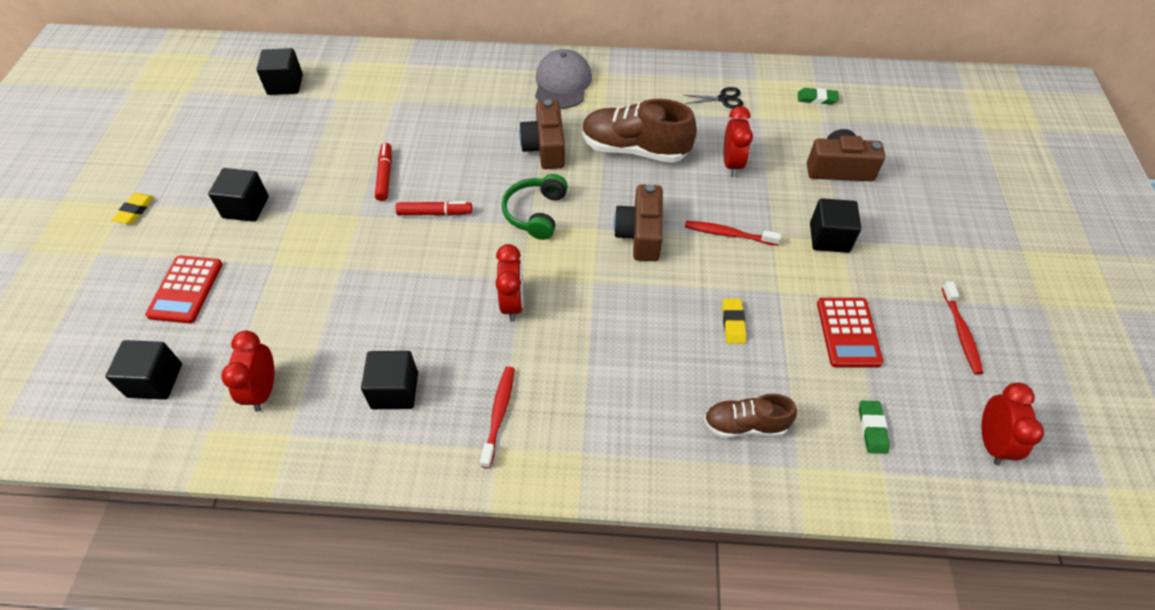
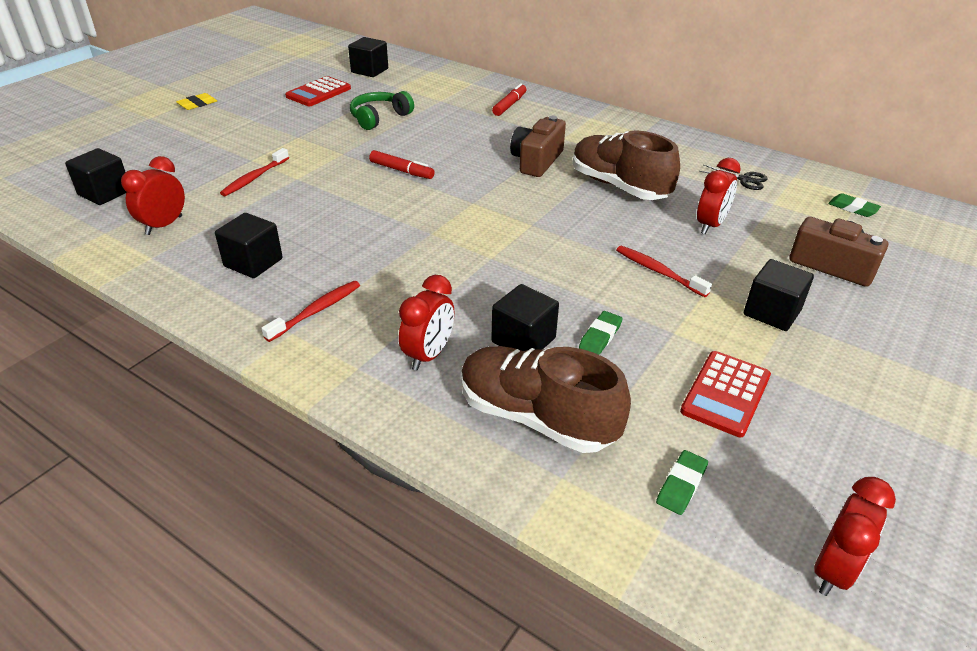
camera: 30 degrees right, 15 degrees down
red calculator [145,255,223,323] -> red calculator moved to [285,76,351,106]
black cube [208,168,269,222] -> black cube moved to [491,284,559,351]
red marker [375,143,392,201] -> red marker moved to [492,83,526,116]
red clock [495,244,523,322] -> red clock moved to [399,275,454,371]
green headphones [502,174,568,240] -> green headphones moved to [350,91,414,130]
grey cap [535,49,592,109] -> none
brown camera [614,184,663,261] -> none
brown shoe [704,394,797,438] -> brown shoe [461,346,631,453], size x1.69
yellow eraser [722,299,746,344] -> green eraser [579,311,623,355]
red toothbrush [942,281,983,375] -> red toothbrush moved to [220,148,289,197]

